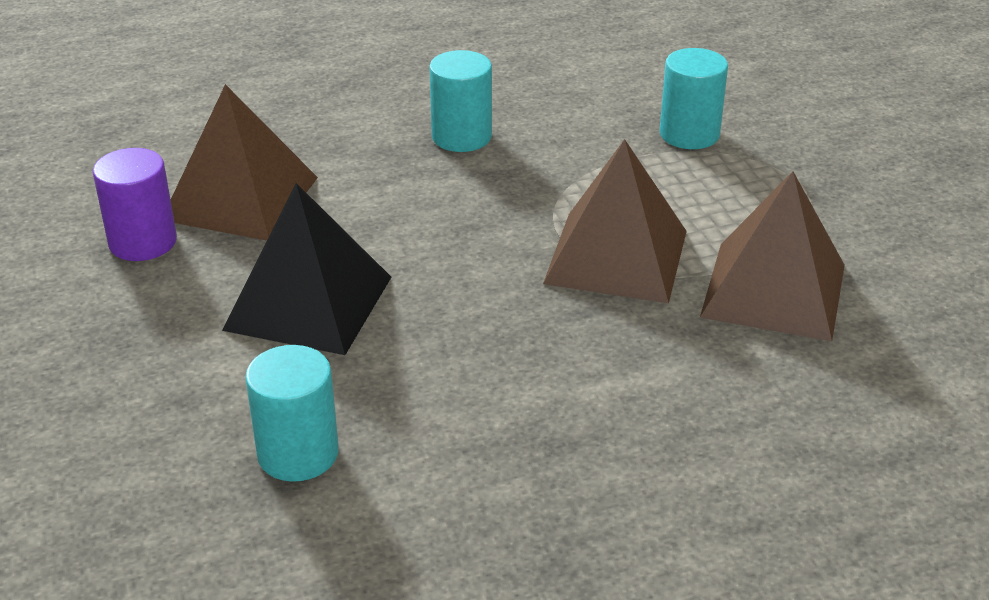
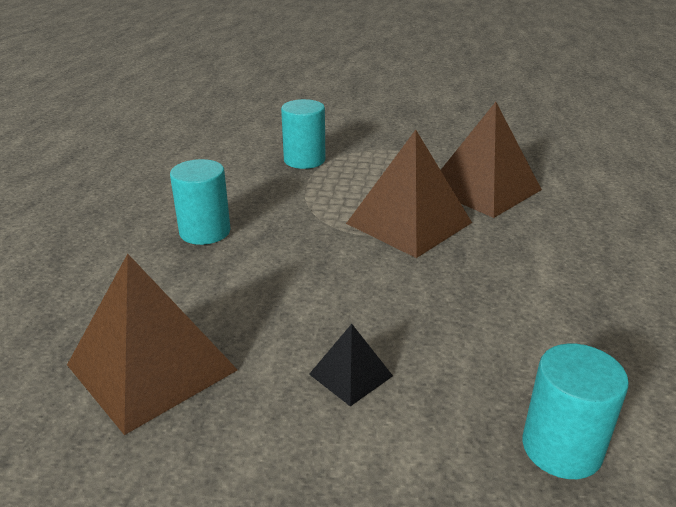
camera: 60 degrees left, 5 degrees down
purple cylinder [93,148,177,261] -> none
black pyramid [222,183,391,355] -> black pyramid [309,324,393,406], size x0.48

